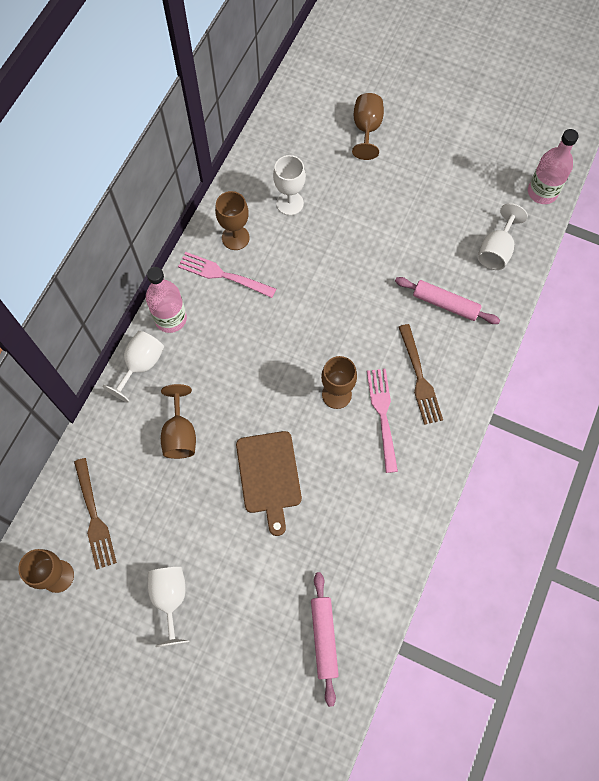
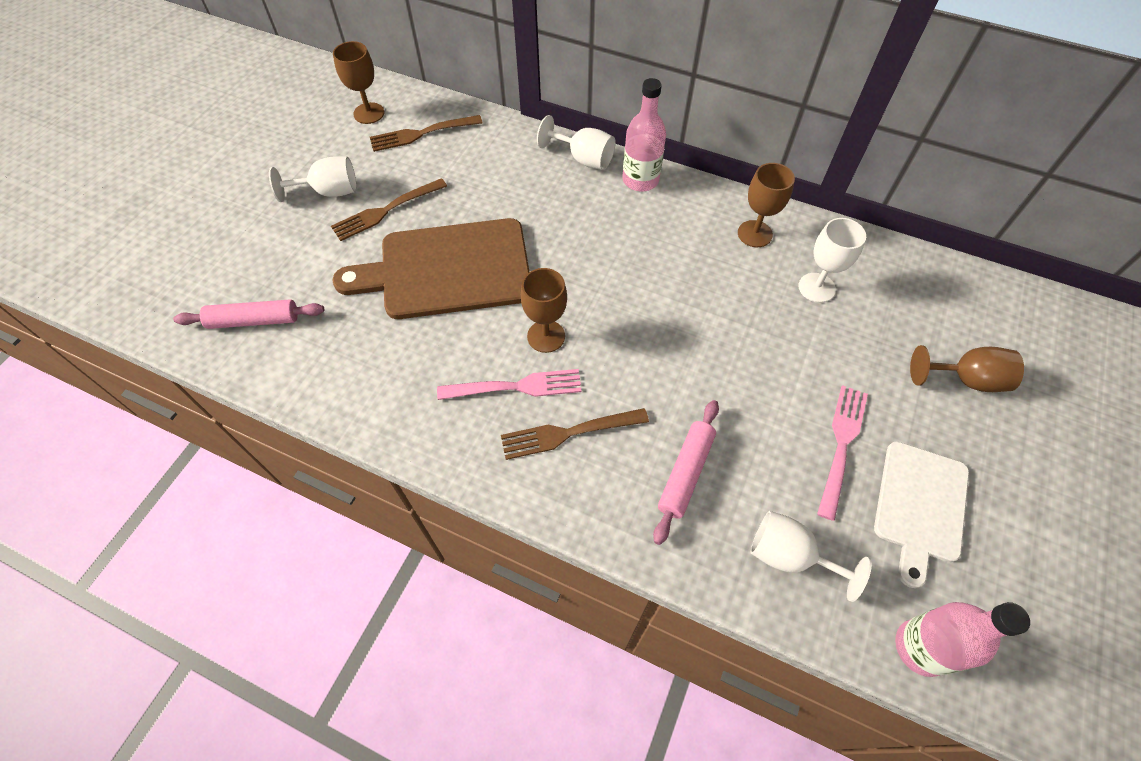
camera: 90 degrees right, 10 degrees down
brown goblet [161,384,196,459] -> none
pink fork [178,252,276,298] -> pink fork moved to [817,385,868,521]
brown cutting board [236,431,302,536] -> brown cutting board [332,218,530,319], size x1.60
none -> brown fork [331,178,447,241]
none -> white cutting board [874,442,969,588]

